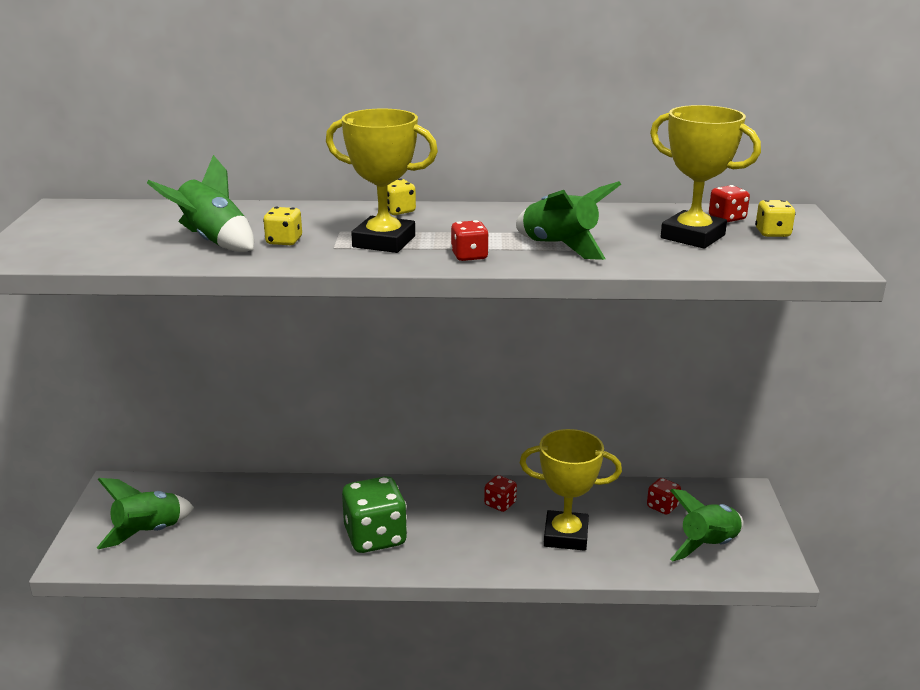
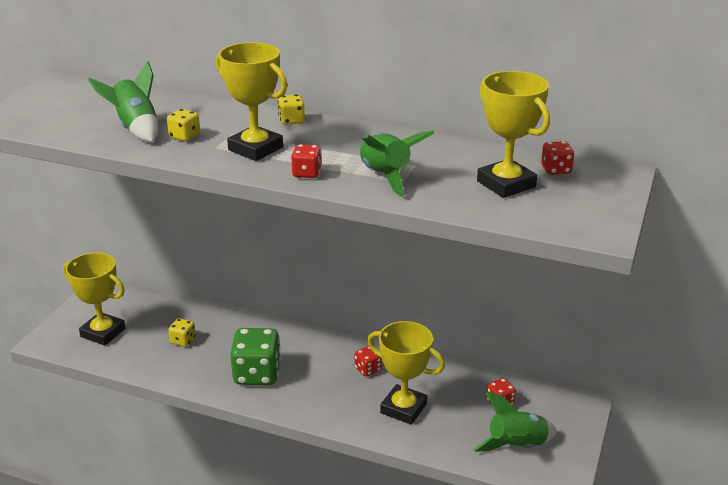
camera: 20 degrees right, 5 degrees up
green rocket [97,478,194,549] -> yellow trophy [63,253,125,346]
yellow dice [755,200,796,237] -> yellow dice moved to [168,318,196,347]

